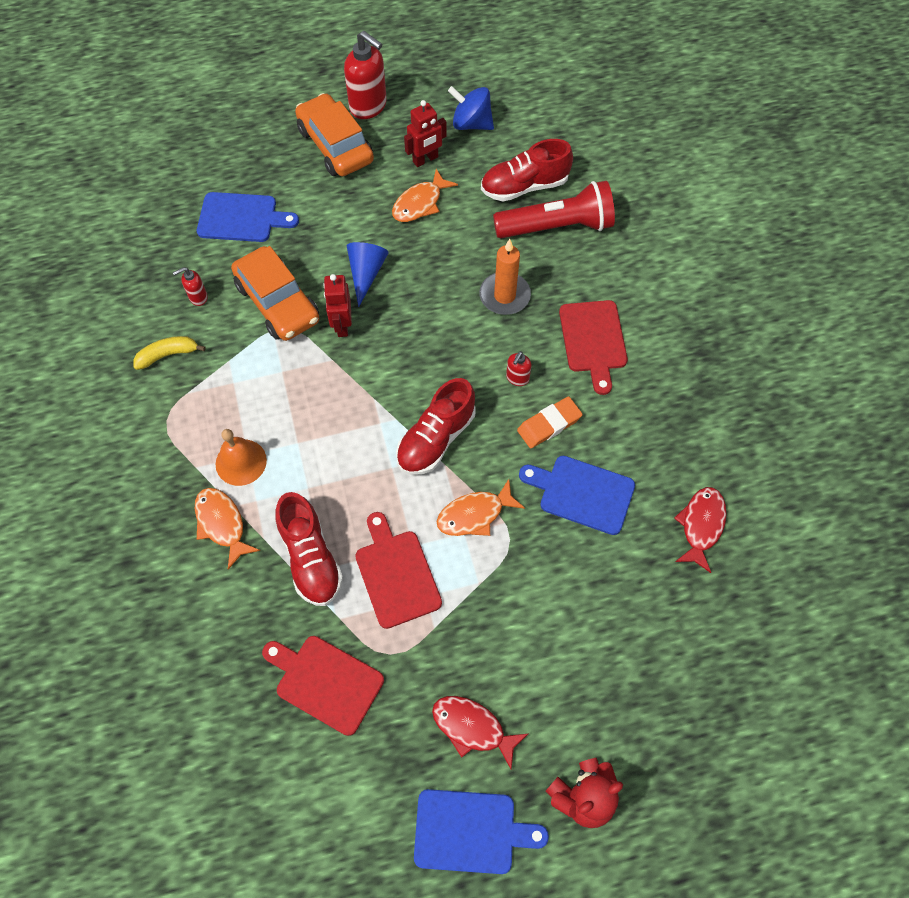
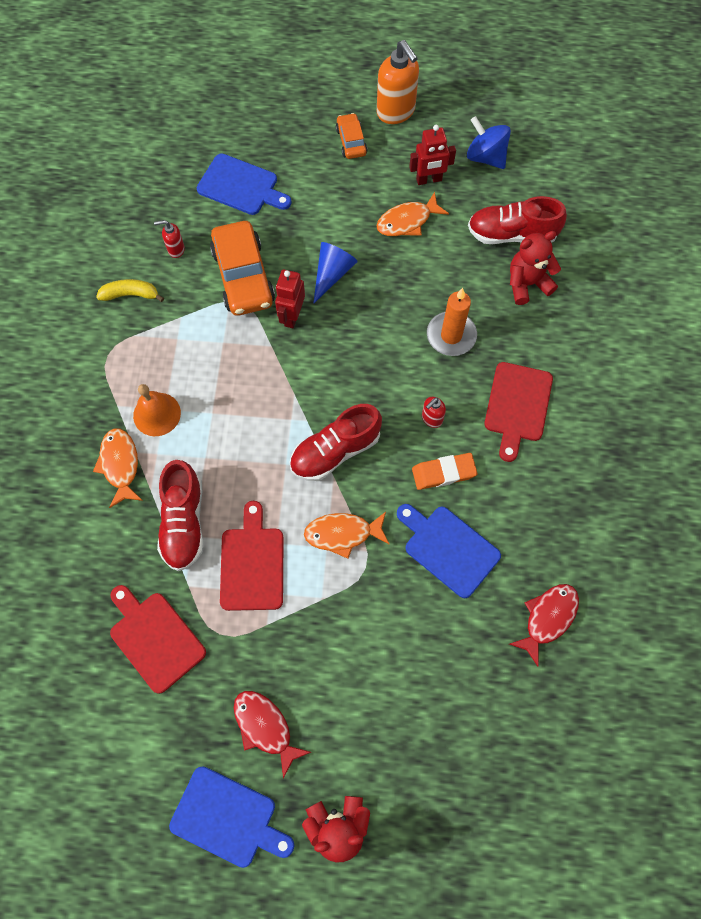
camera: 20 degrees right, 5 degrees up
orange car [295,93,374,176] -> orange car [336,113,367,159], size x0.54
red soap dispenser [344,31,387,119] -> orange soap dispenser [377,40,419,124]
red flashlight [493,181,615,238] -> red teddy bear [510,231,561,305]

